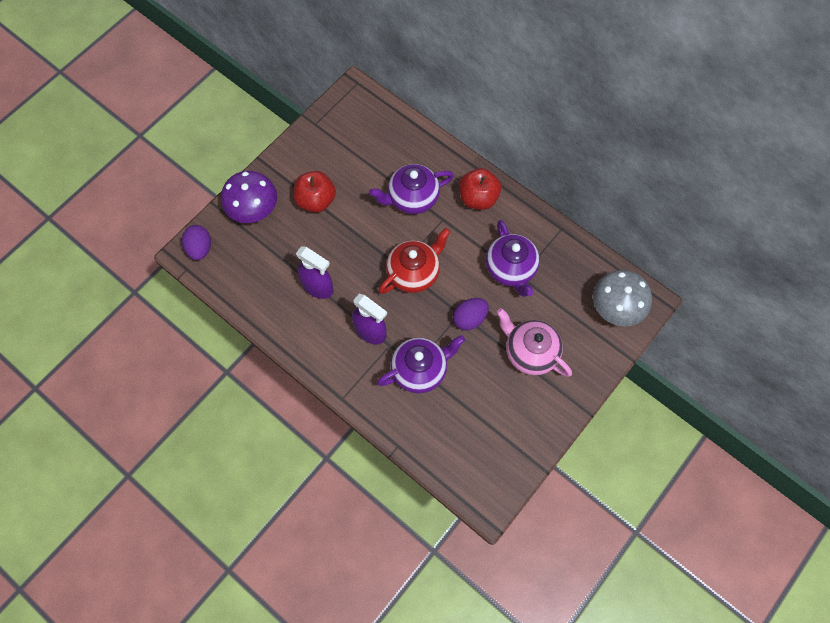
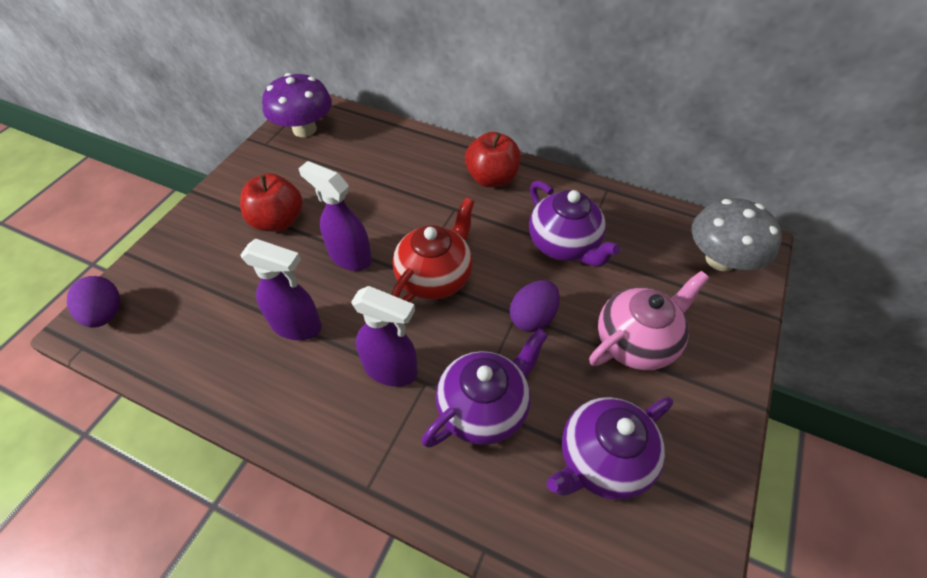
camera: 15 degrees left, 15 degrees down
purple mushroom [221,171,277,223] -> purple mushroom moved to [262,73,332,137]
purple teapot [369,164,454,214] -> purple teapot moved to [546,397,673,500]
pink teapot [496,308,572,377] -> pink teapot turned 120 degrees clockwise [589,271,709,370]
none -> purple spray bottle [298,161,372,271]

